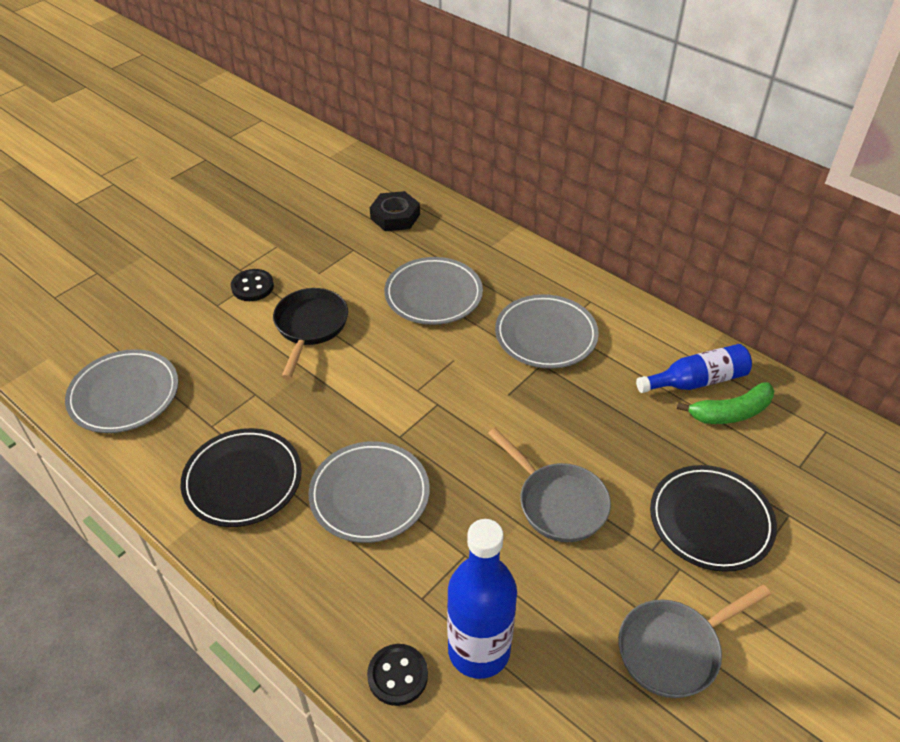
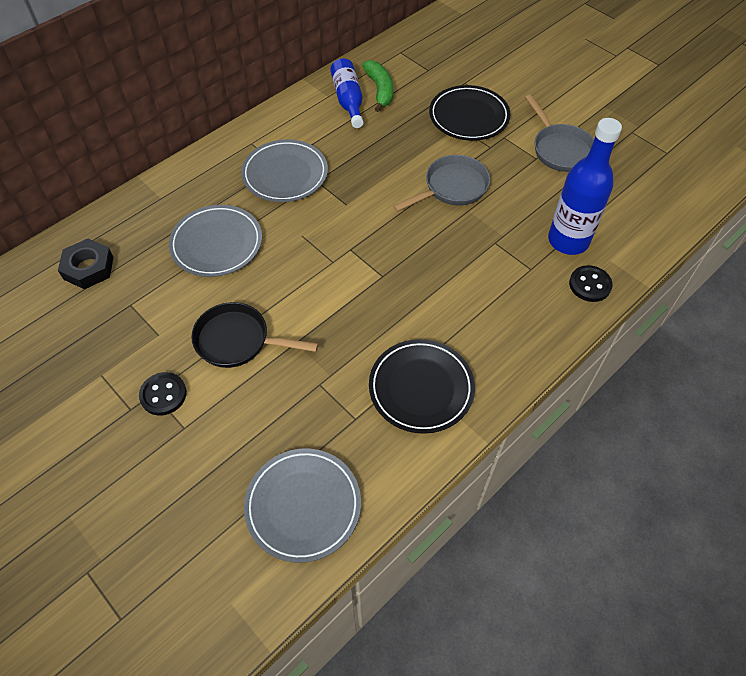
camera: 85 degrees left, 10 degrees up
grey plate [308,441,430,543] -> none

